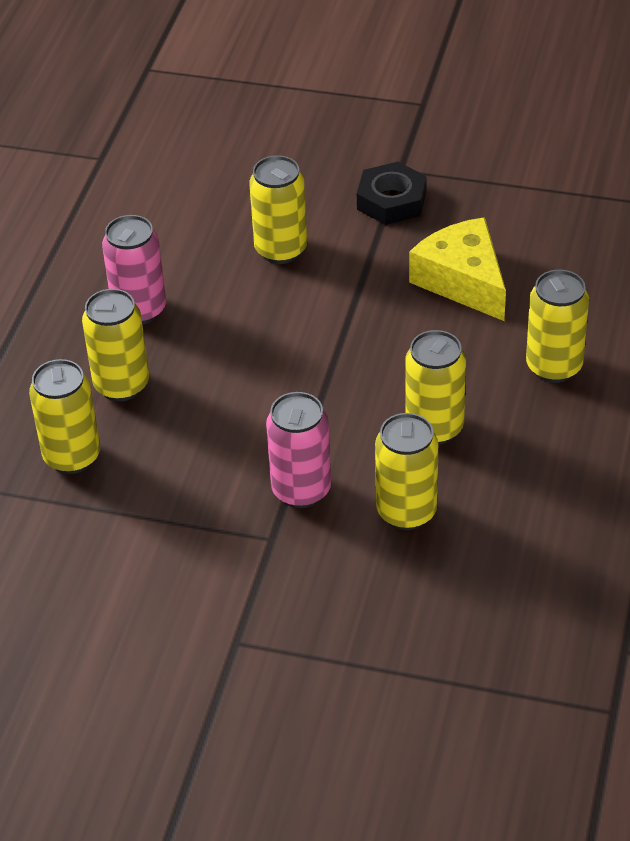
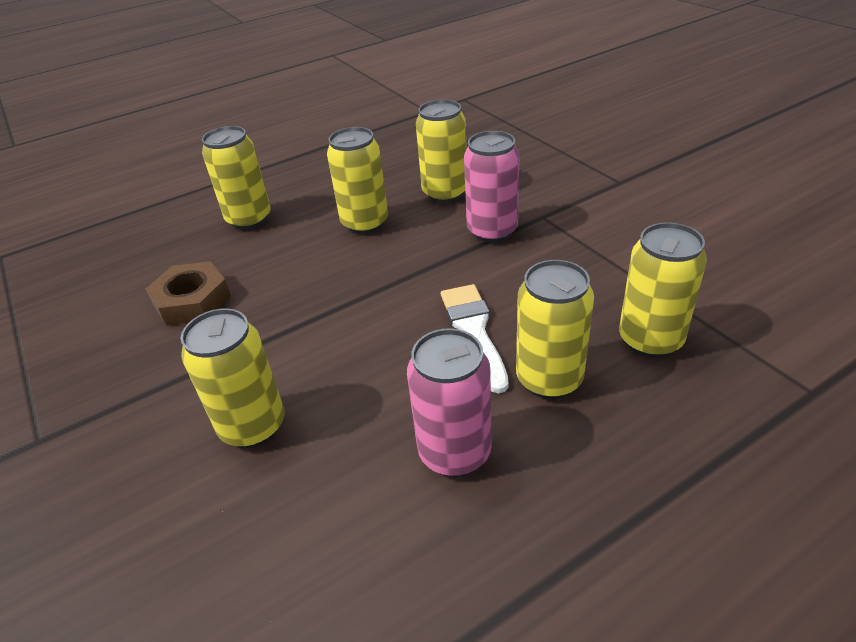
camera: 135 degrees left, 5 degrees down
black nut [357,162,427,225] -> none
yellow cheese [409,217,506,321] -> brown nut [146,261,231,325]
none -> white brush [441,284,509,394]

